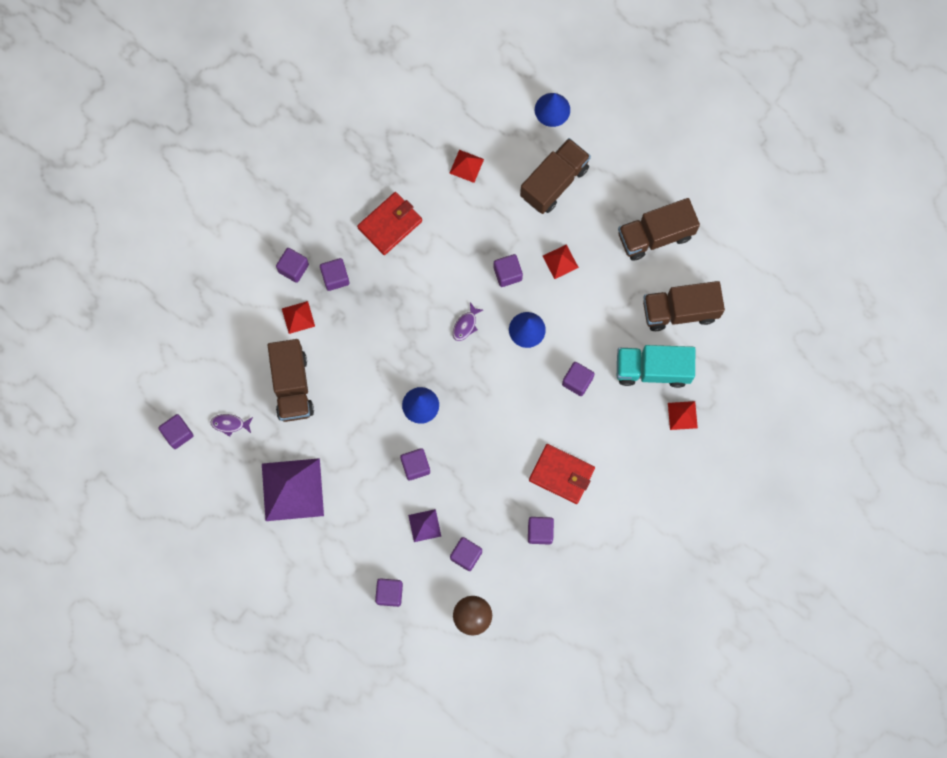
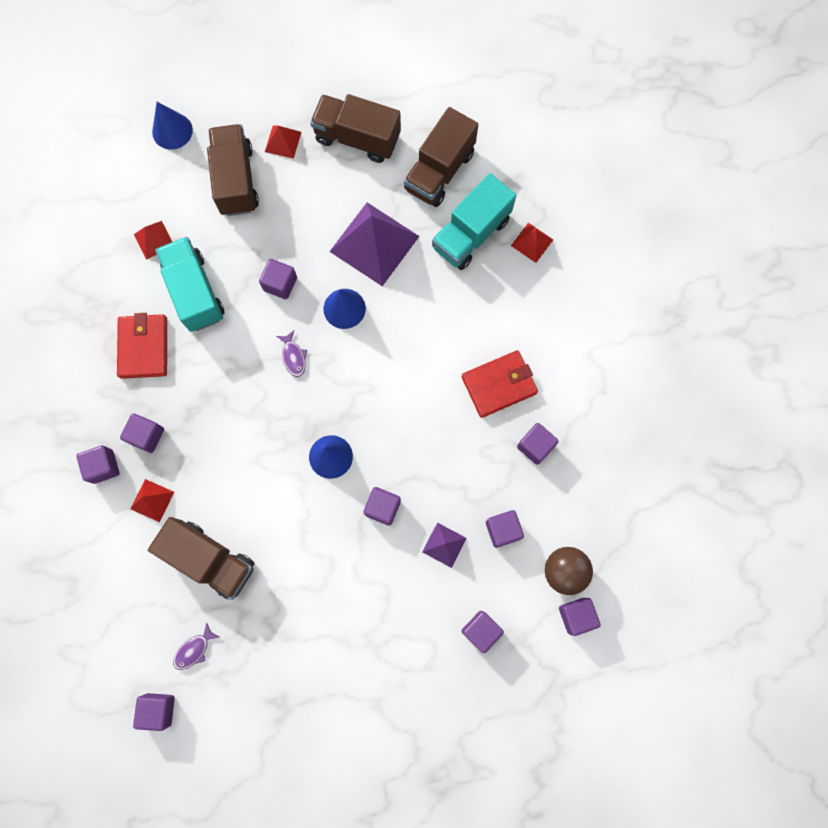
camera: 50 degrees left, 0 degrees up
purple pyramid [262,458,324,521] -> purple pyramid moved to [329,203,419,286]
red pyramid [543,244,579,279] -> red pyramid moved to [265,125,301,159]
purple cube [562,362,595,396] -> purple cube moved to [559,598,601,636]
brown truck [618,198,700,261] -> brown truck turned 90 degrees clockwise [310,94,401,163]
none -> turquoise truck [155,237,224,332]

